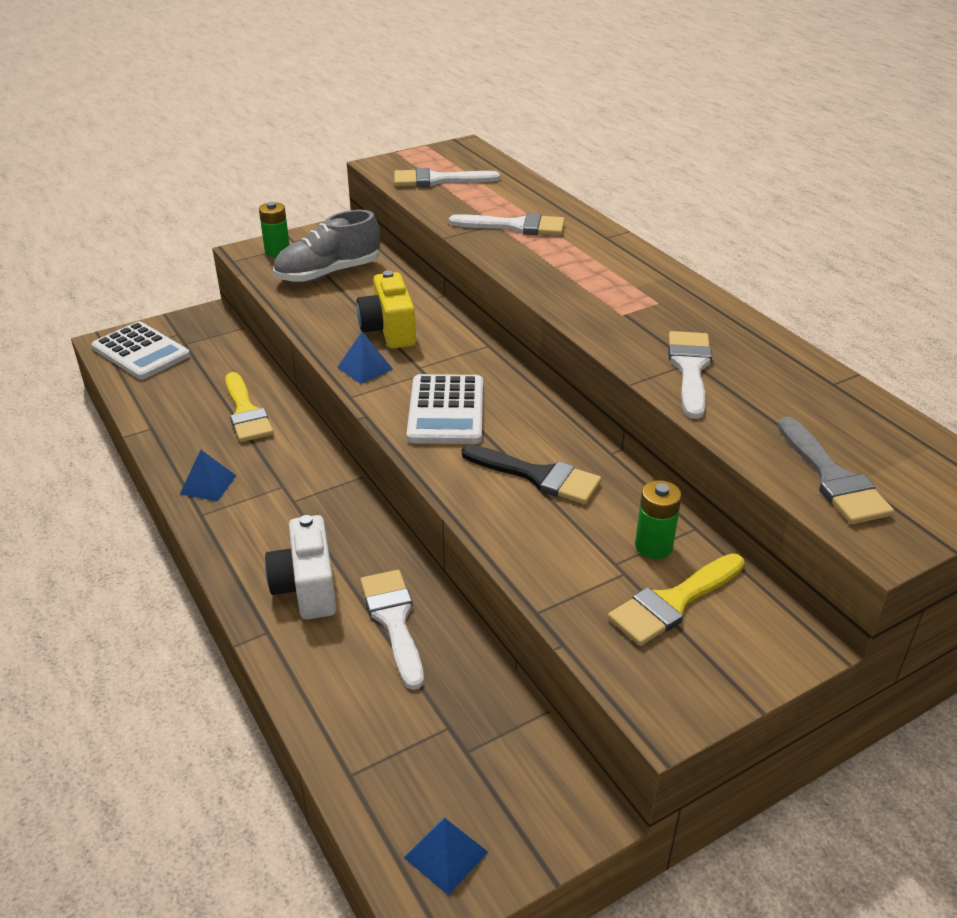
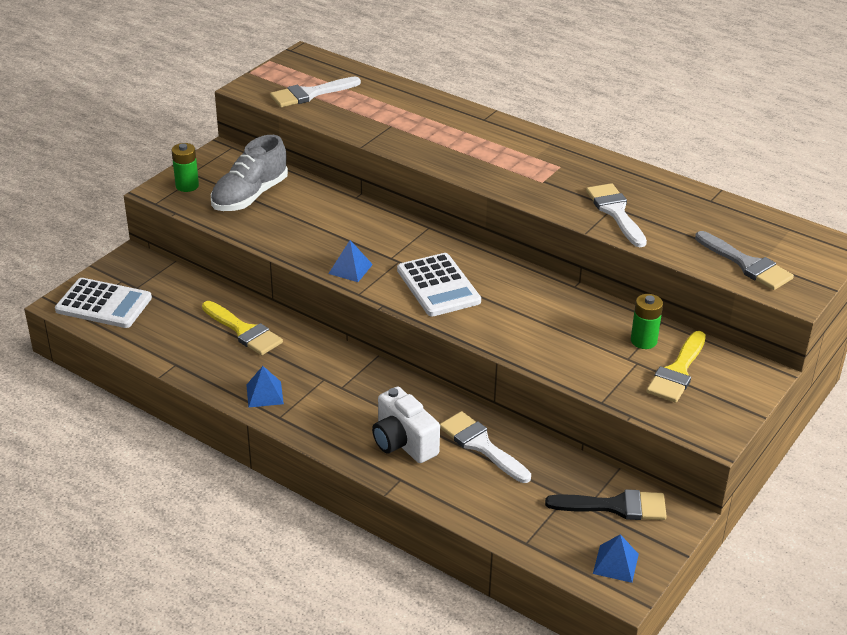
camera: 25 degrees left, 0 degrees up
yellow camera [356,270,416,349] -> none
white brush [449,213,565,236] -> none
black brush [462,445,601,504] -> black brush moved to [545,489,667,520]

